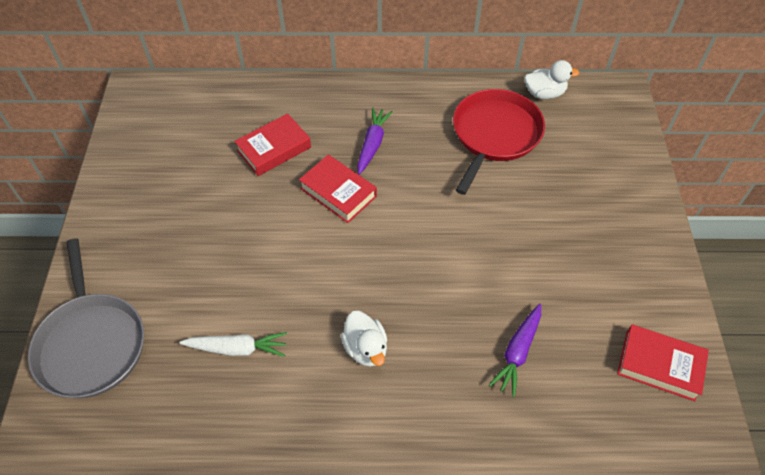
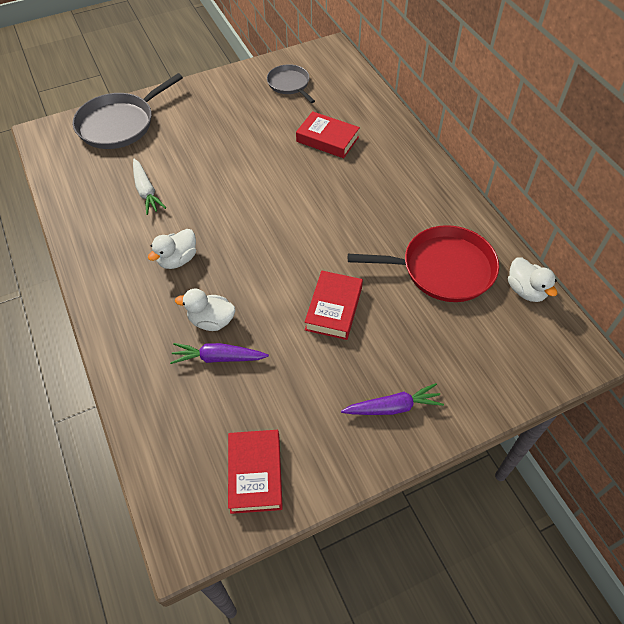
camera: 65 degrees right, 0 degrees up
red book [299,154,377,223] -> red book moved to [304,271,363,340]
purple carrot [357,107,393,175] -> purple carrot moved to [341,383,444,415]
none -> white duck [175,289,235,331]
none -> grey pan [267,64,315,103]

